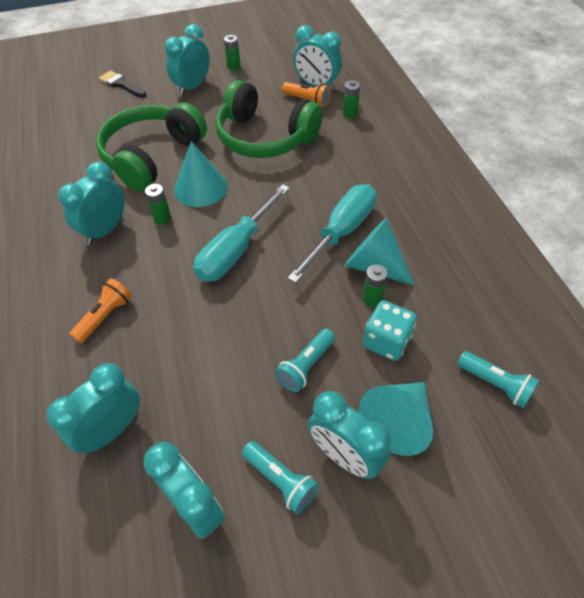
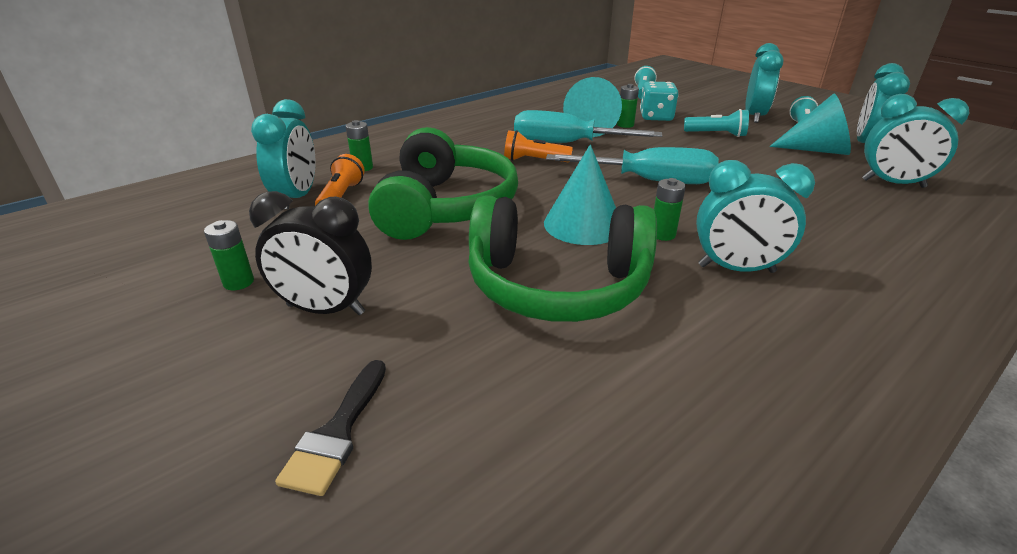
camera: 115 degrees left, 20 degrees down
orange flashlight [70,278,132,343] -> orange flashlight moved to [504,130,573,162]
turquoise clock [165,24,210,96] -> black clock [249,191,372,315]
turquoise cone [359,382,433,456] -> turquoise cone moved to [770,93,851,155]

